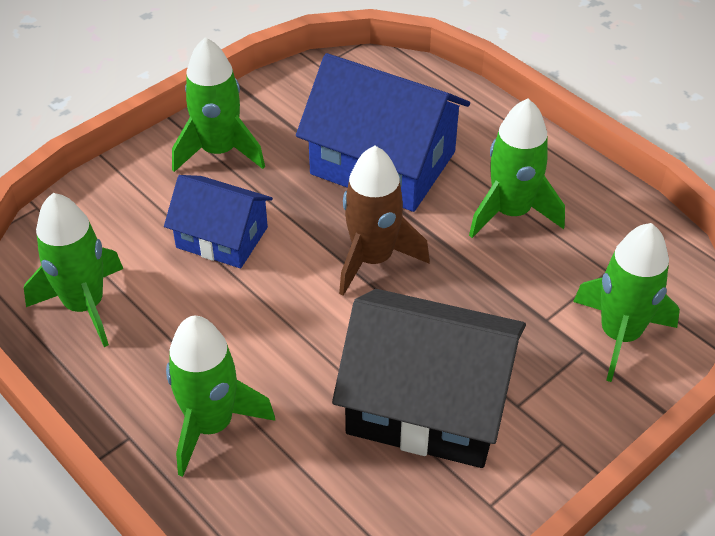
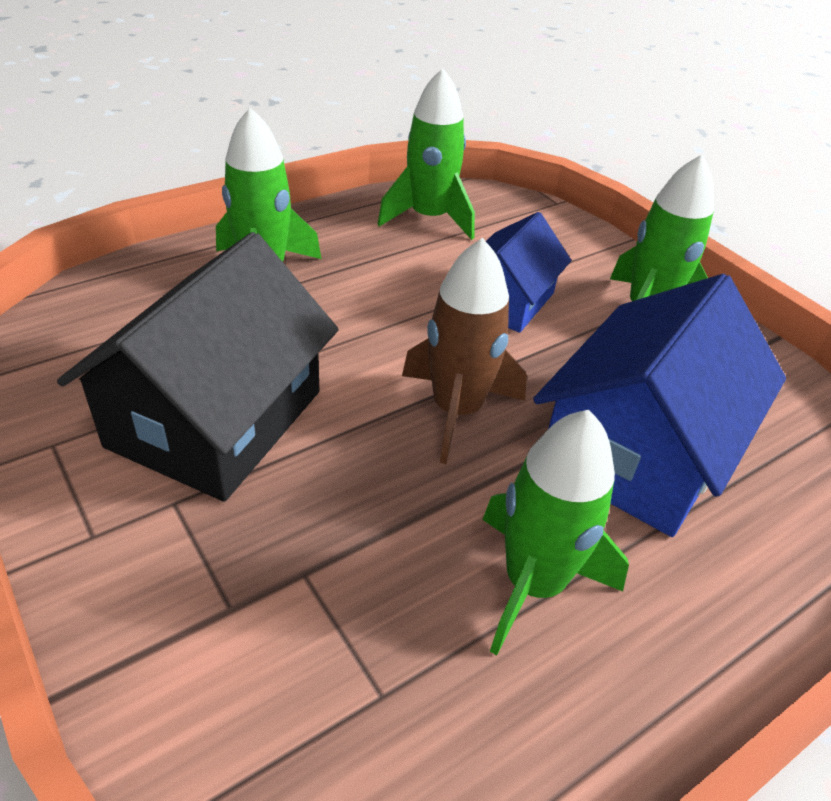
camera: 95 degrees right, 5 degrees down
green rocket [573,223,680,382] -> none

